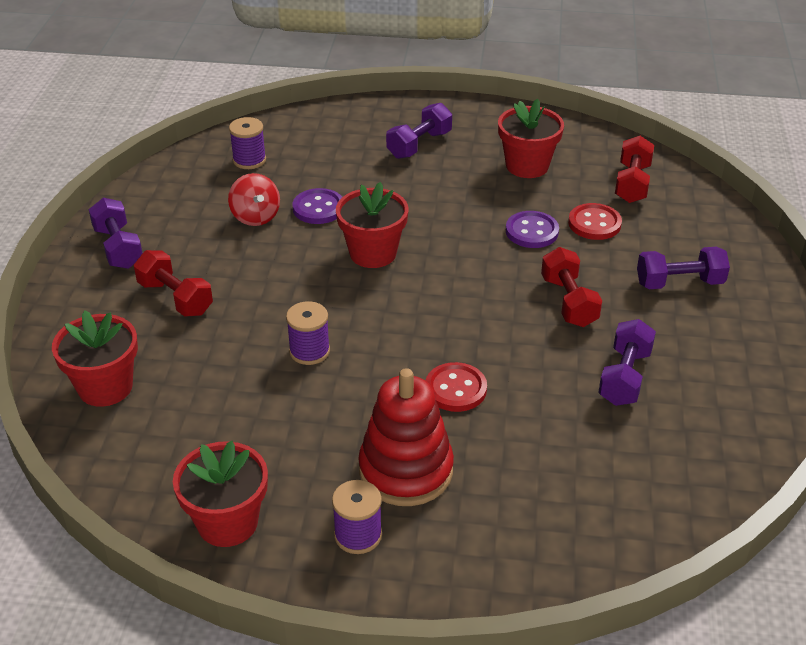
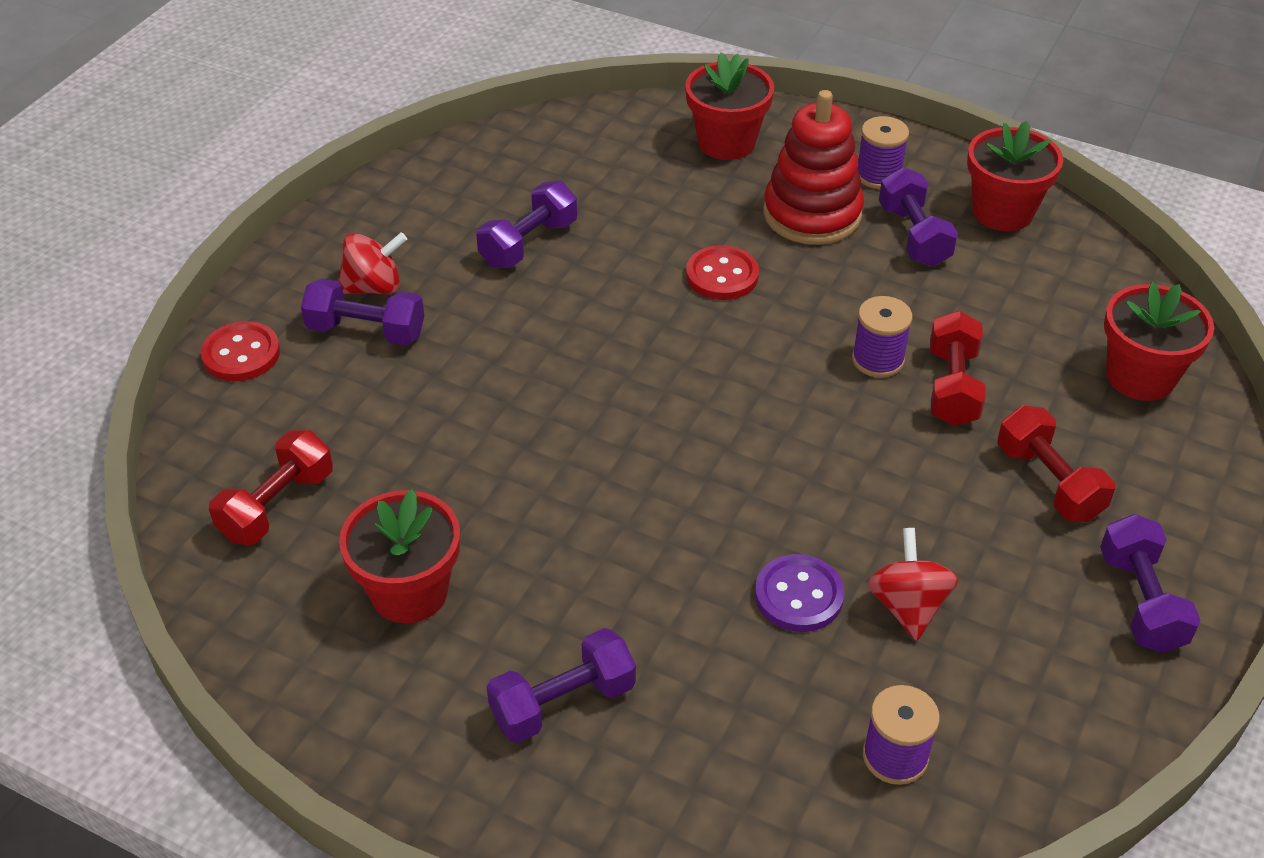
camera: 160 degrees left, 5 degrees up
red flower pot [336,182,408,268] -> red flower pot moved to [685,52,774,160]
purple button [506,211,559,248] -> none
red dumbbell [541,247,602,327] -> red dumbbell moved to [930,311,986,426]
red button [568,203,622,240] -> red button moved to [201,321,280,381]
none -> red spinning top [338,232,407,295]
none -> purple dumbbell [879,167,958,267]

